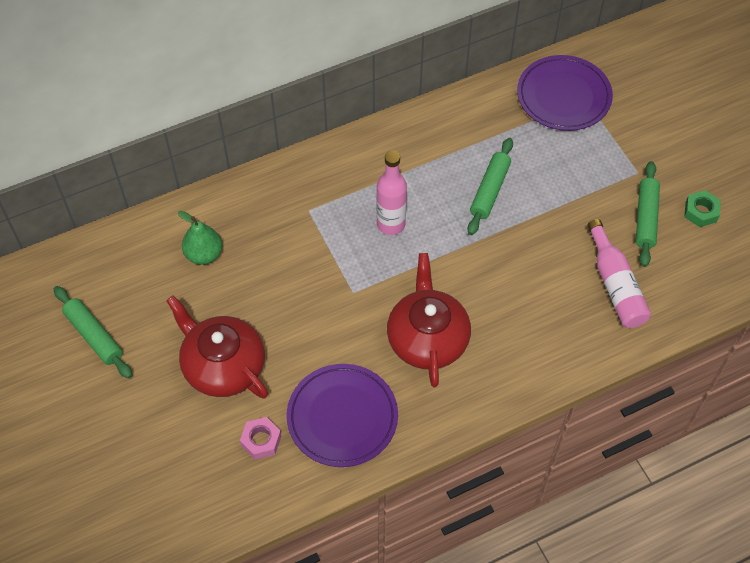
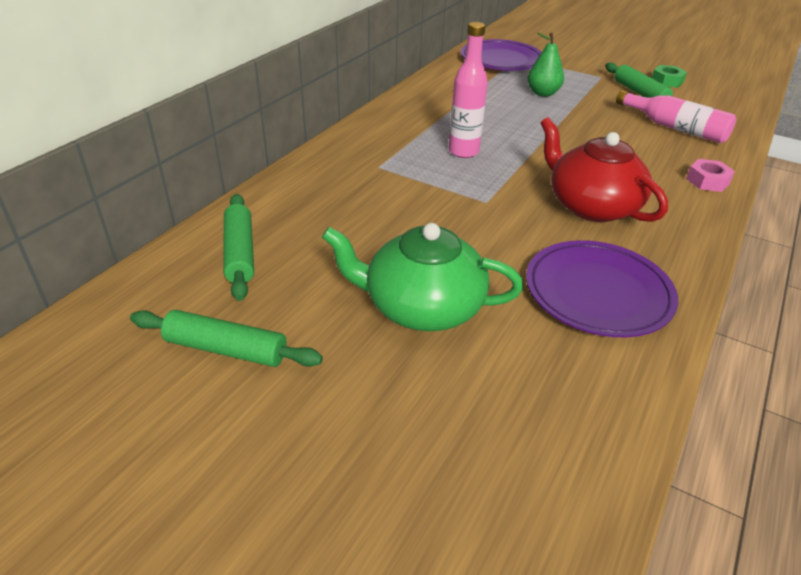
camera: 35 degrees left, 20 degrees down
red teapot [166,296,268,399] -> green teapot [322,223,523,331]
green pear [178,211,222,265] -> green pear moved to [528,33,564,97]
pink nut [240,417,281,459] -> pink nut moved to [686,159,735,192]
green rolling pin [467,138,513,235] -> green rolling pin moved to [224,194,254,301]

